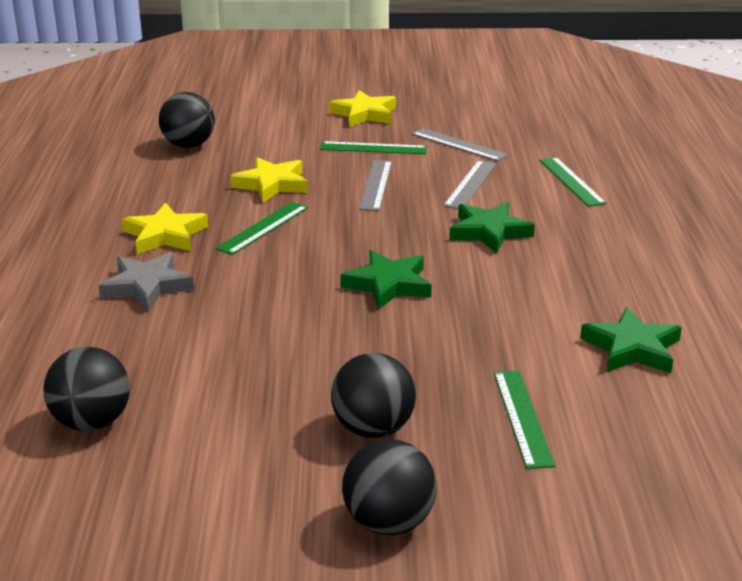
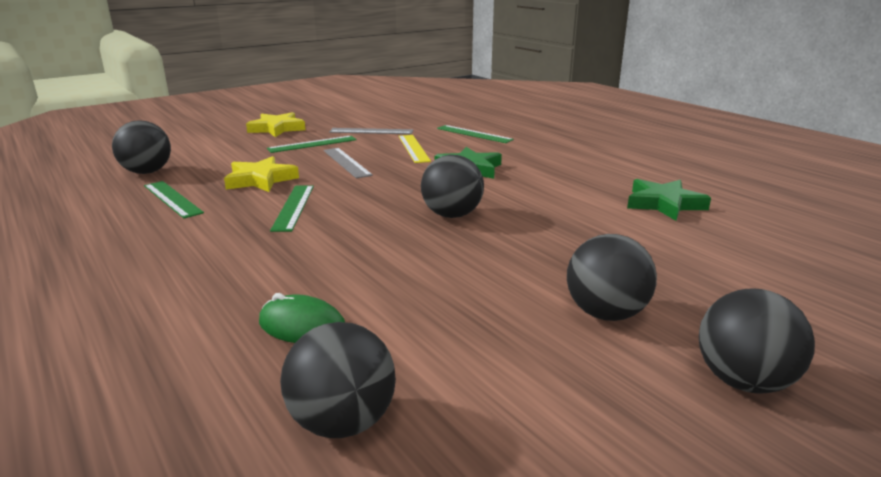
camera: 35 degrees left, 5 degrees down
grey star [98,252,194,311] -> none
yellow star [122,203,208,254] -> none
green star [340,250,432,309] -> black ball [421,155,484,218]
grey ruler [443,160,496,209] -> yellow ruler [399,135,431,163]
green ruler [494,371,555,469] -> green ruler moved to [144,181,204,219]
none -> green mouse [259,293,345,343]

